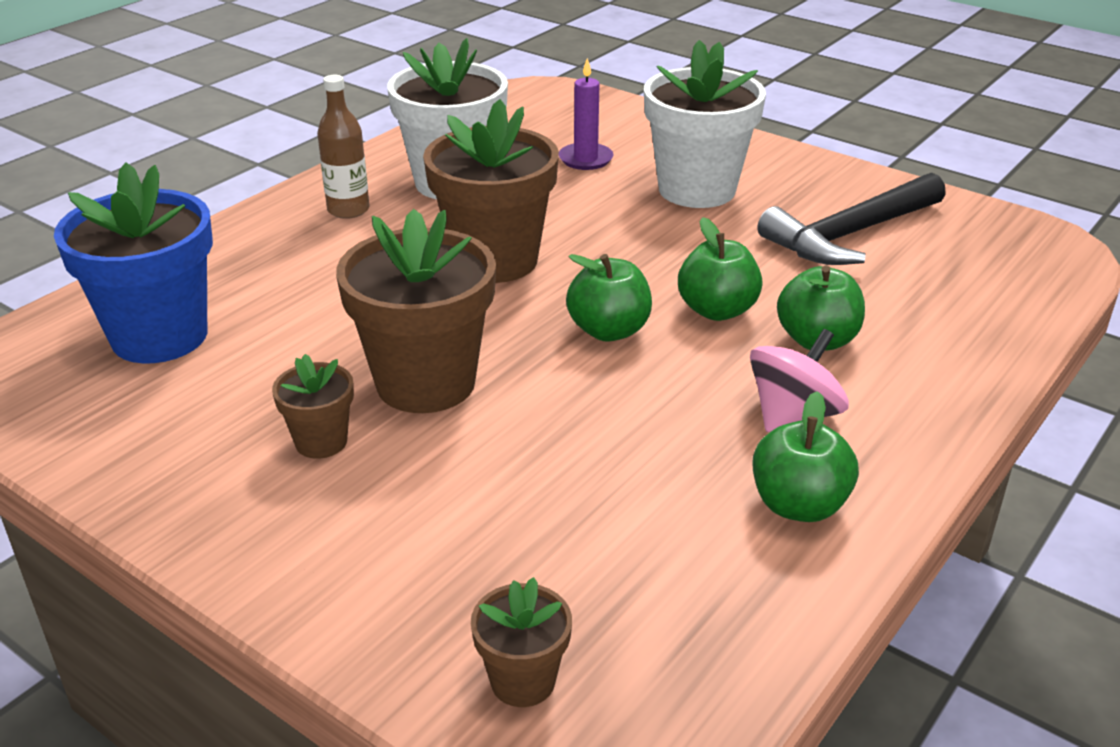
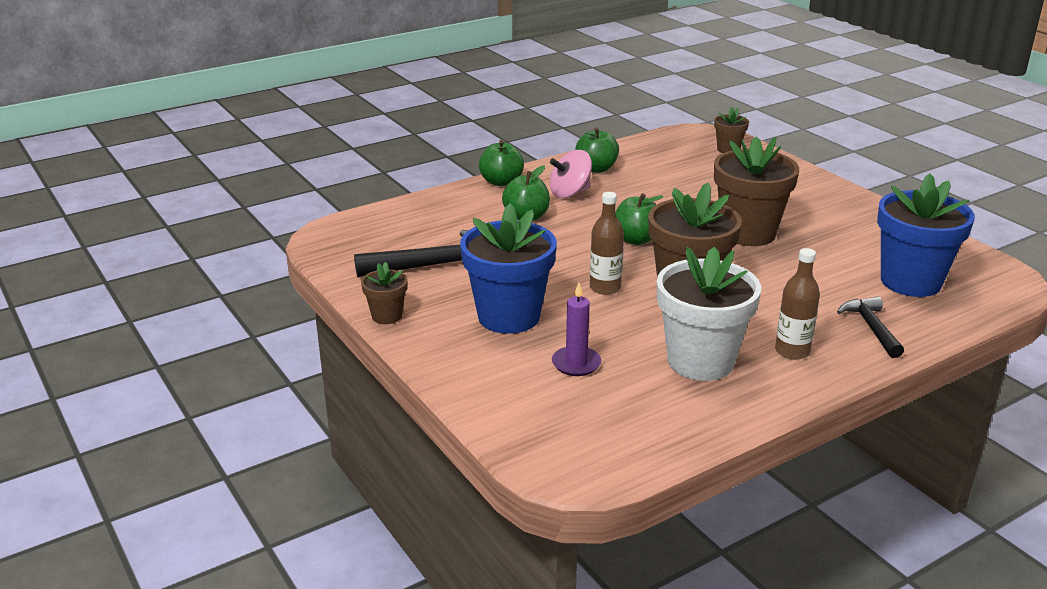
camera: 160 degrees left, 5 degrees down
brown flower pot [272,354,354,459] -> brown flower pot moved to [361,262,407,324]
white flower pot [644,40,766,208] -> blue flower pot [460,203,557,334]
green apple [678,217,763,321] -> green apple moved to [479,140,524,186]
none -> brown bottle [590,192,624,295]
none -> black hammer [837,296,904,358]

